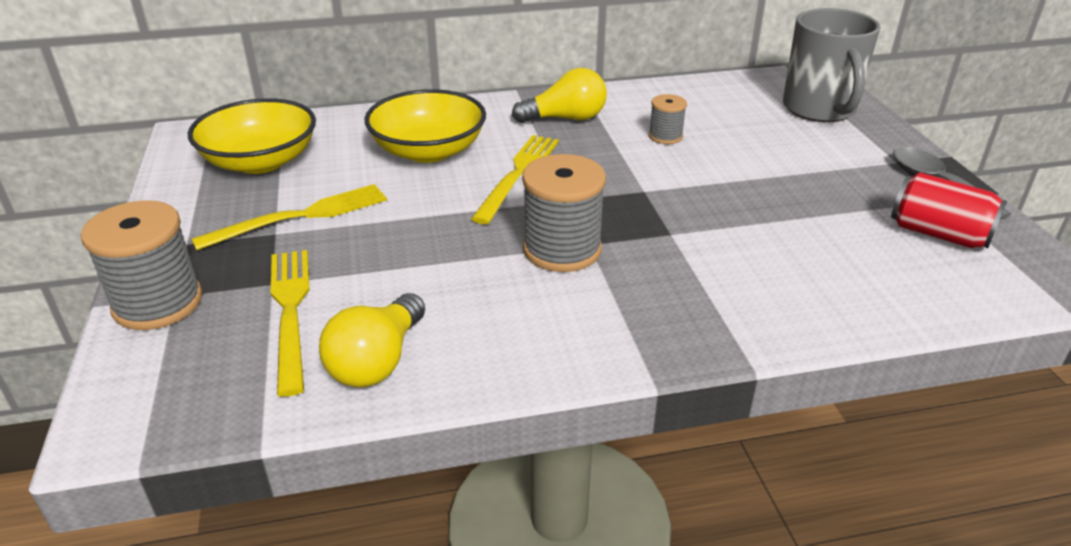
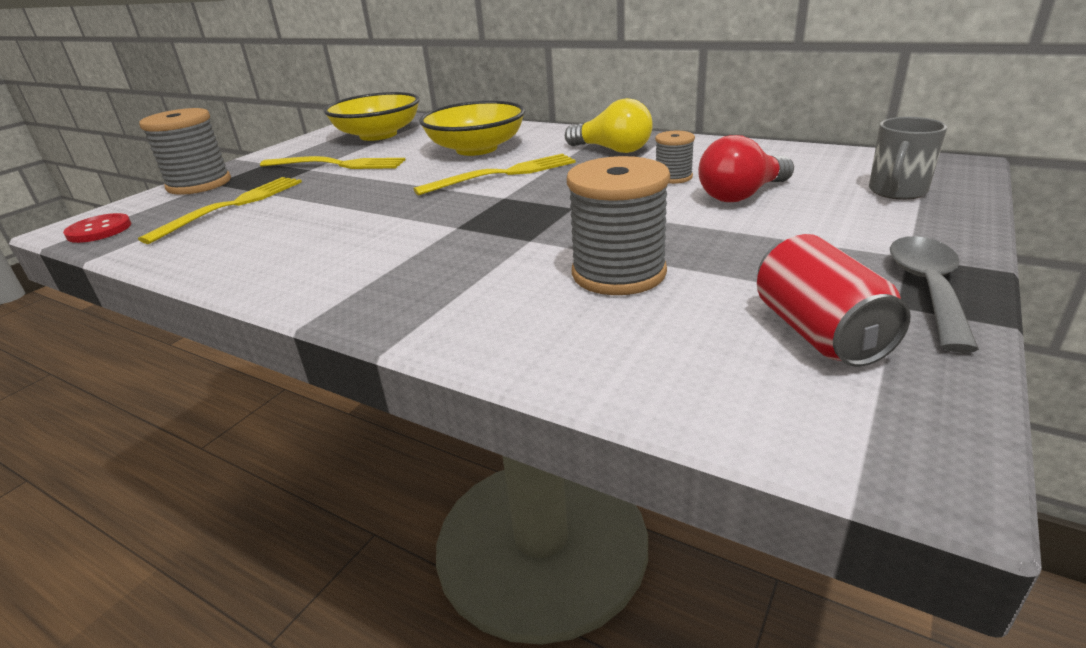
camera: 45 degrees right, 5 degrees down
yellow light bulb [319,293,425,387] -> none
grey spool [522,154,606,272] -> grey spool moved to [567,156,670,295]
grey mug [783,8,880,122] -> grey mug [869,117,947,200], size x0.57
none -> red button [63,213,131,243]
none -> red light bulb [698,135,794,202]

